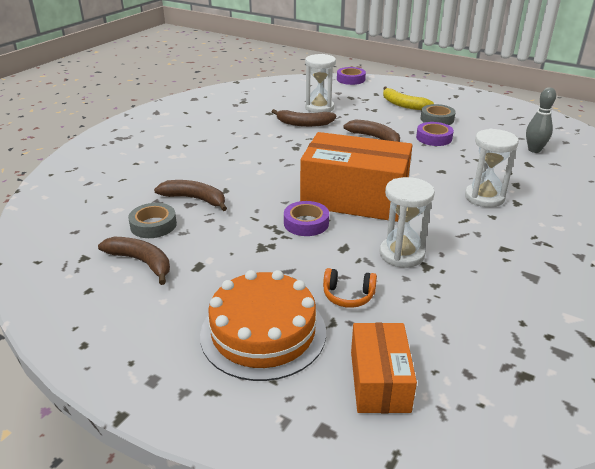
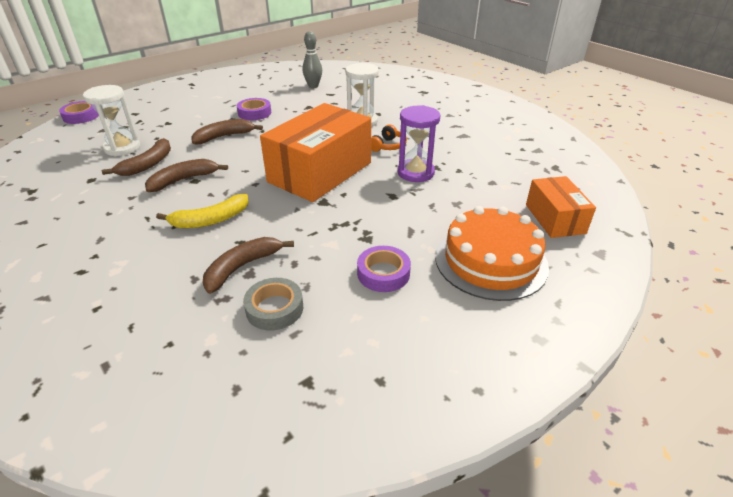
camera: 70 degrees left, 5 degrees up
brown banana [98,237,170,285] -> brown banana moved to [145,159,228,192]
purple tape [284,201,329,236] -> purple tape moved to [357,246,411,292]
orange headphones [323,268,377,308] -> orange headphones moved to [371,124,407,152]
orange box [351,323,417,413] -> orange box turned 60 degrees clockwise [526,176,596,238]
white hourglass [380,177,435,268] -> purple hourglass [397,105,440,182]
yellow banana [383,87,434,110] -> yellow banana moved to [156,194,249,228]
grey tape [421,104,456,125] -> none

